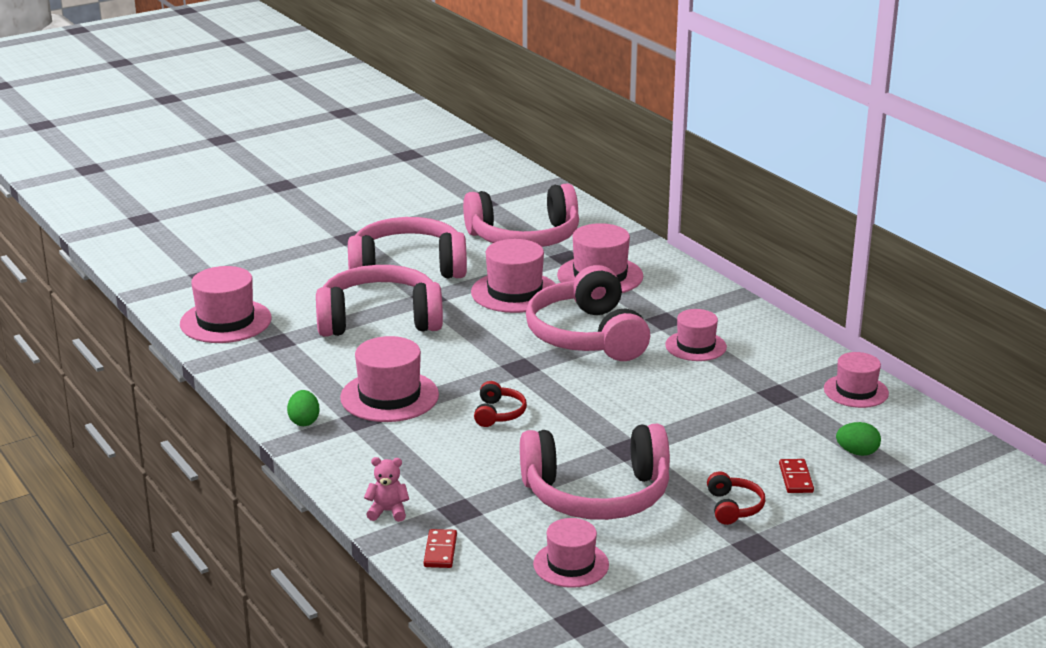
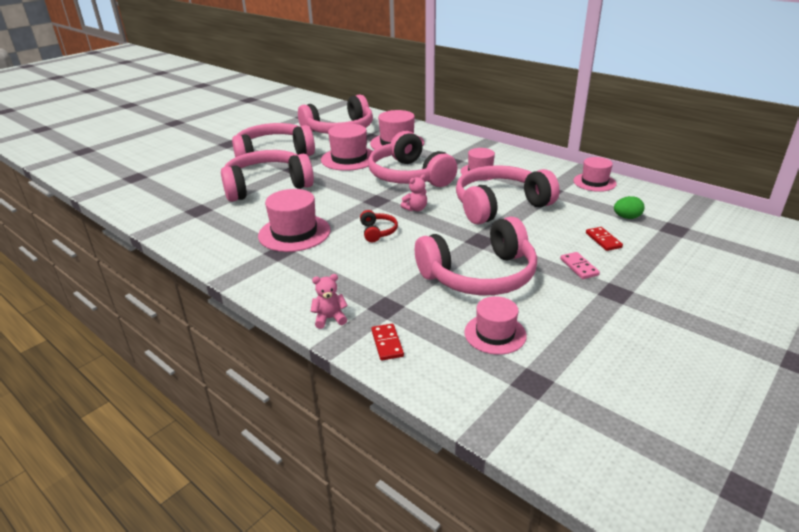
camera: 15 degrees left, 5 degrees up
pink hat [180,266,272,343] -> none
green egg [287,390,320,426] -> none
red headphones [707,471,765,525] -> pink domino [560,252,600,279]
none -> pink teddy bear [401,174,427,211]
none -> pink headphones [456,165,560,225]

